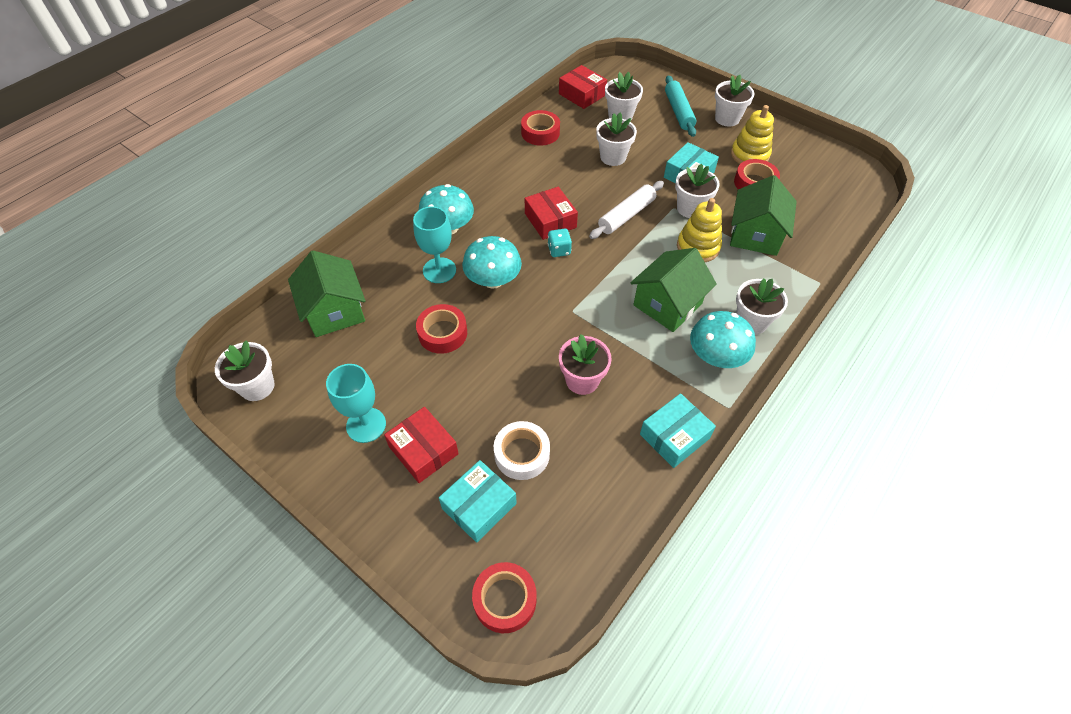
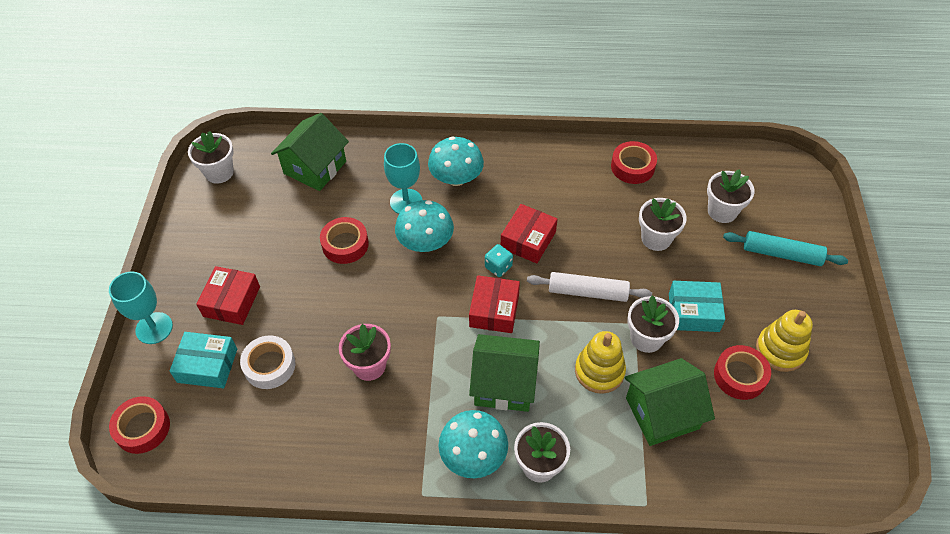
camera: 55 degrees right, 0 degrees up
turquoise goblet [326,364,386,443] -> turquoise goblet moved to [109,272,173,344]
red box [559,65,607,109] -> red box moved to [469,275,520,333]
turquoise box [640,393,716,468] -> none
turquoise rolling pin [665,76,696,137] -> turquoise rolling pin turned 60 degrees clockwise [723,231,848,266]
white flower pot [715,75,754,127] -> none

